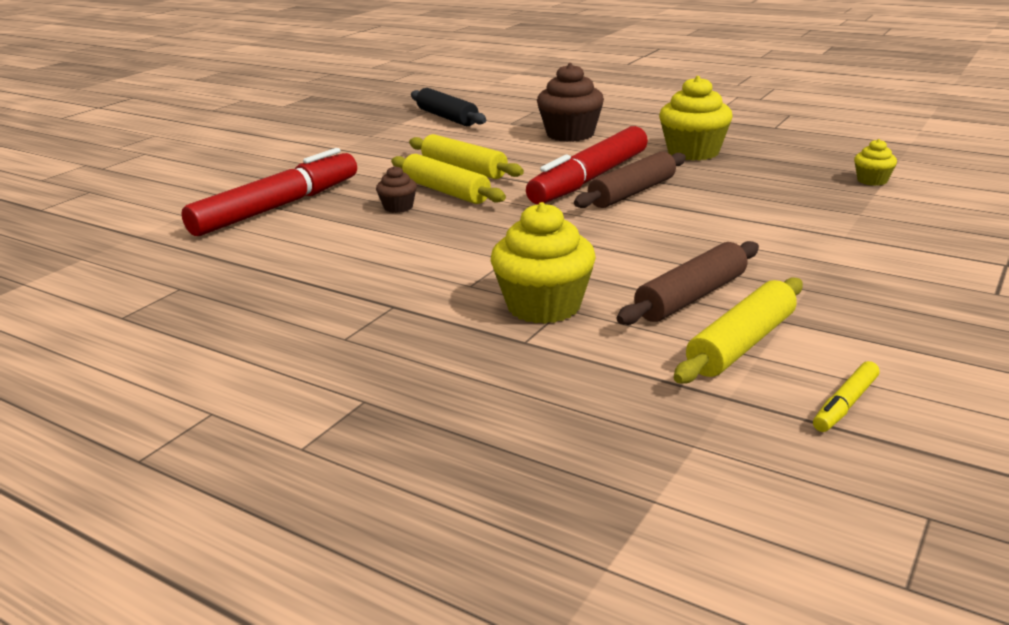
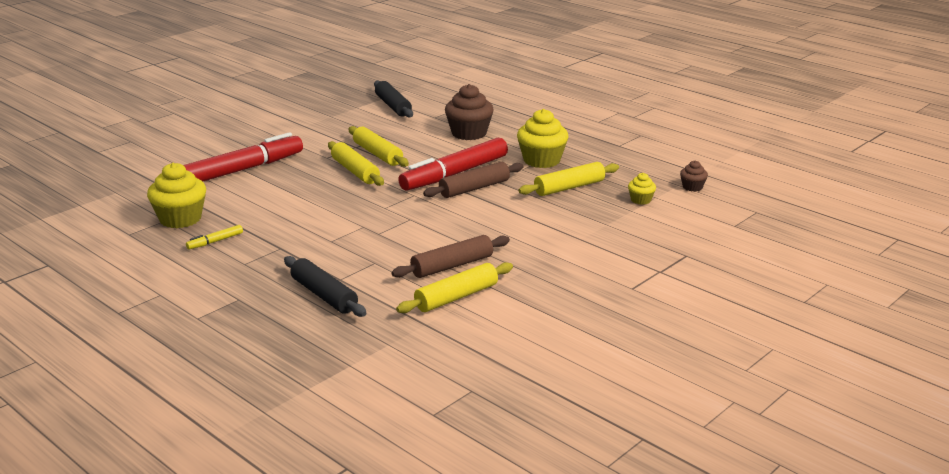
camera: 10 degrees right, 0 degrees up
brown cupcake [376,166,417,213] -> brown cupcake moved to [680,160,708,192]
yellow cupcake [491,202,596,324] -> yellow cupcake moved to [147,163,206,228]
yellow marker [813,361,880,432] -> yellow marker moved to [186,225,243,250]
none -> black rolling pin [284,256,367,317]
none -> yellow rolling pin [519,162,619,196]

